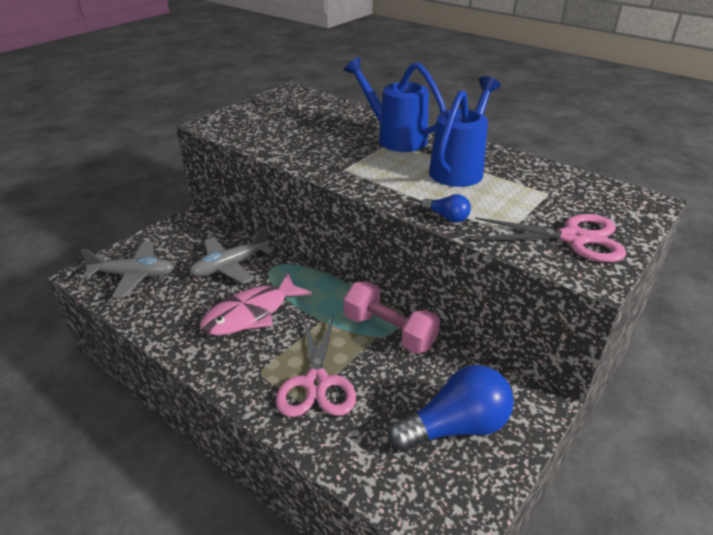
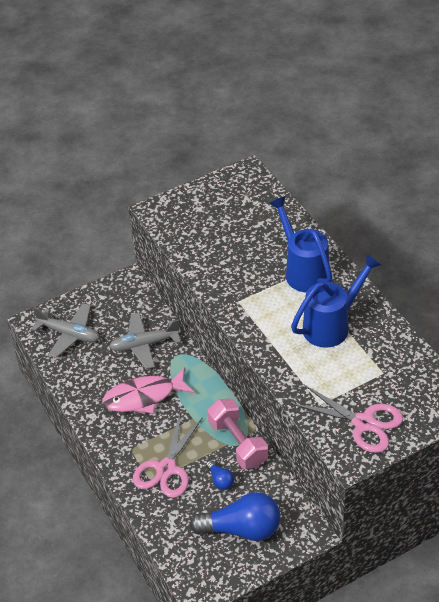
camera: 25 degrees right, 10 degrees up
blue light bulb [421,194,471,223] -> blue light bulb moved to [206,460,234,490]

